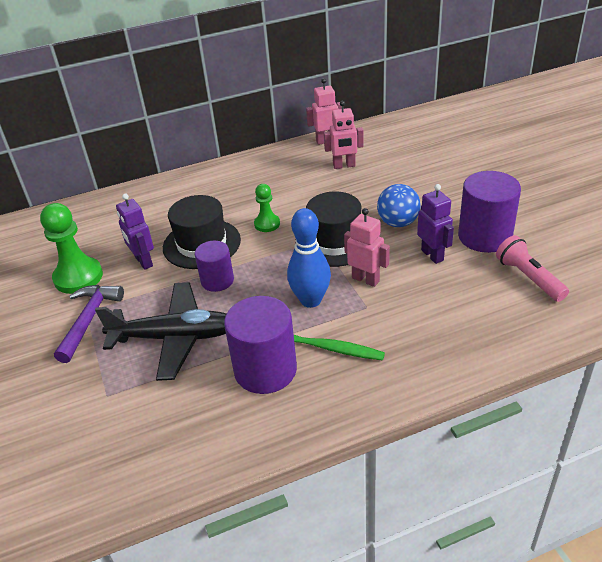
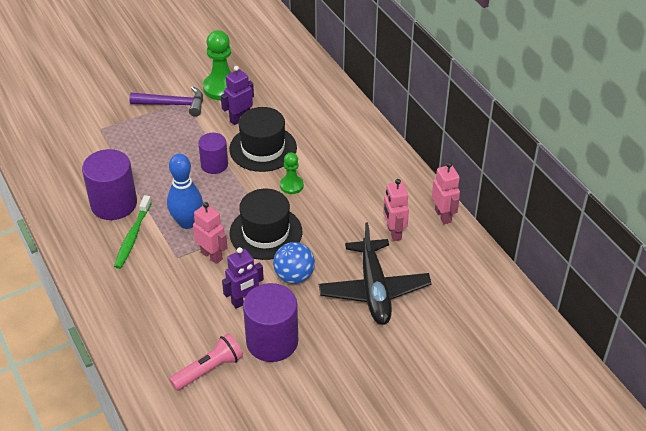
camera: 80 degrees right, 5 degrees up
black plane [95,282,226,381] -> black plane moved to [319,222,432,325]
pink robot [344,208,390,287] -> pink robot turned 75 degrees counterclockwise [193,202,227,264]

